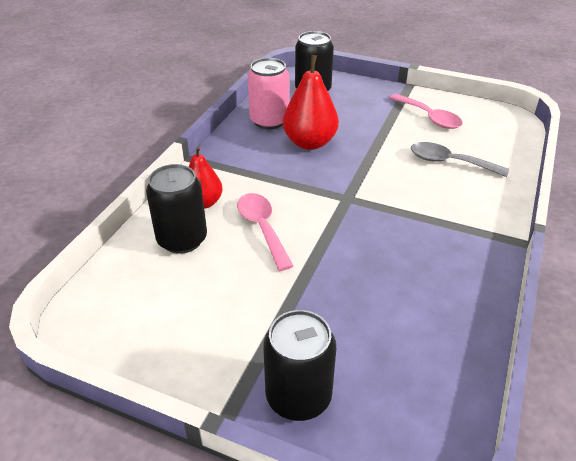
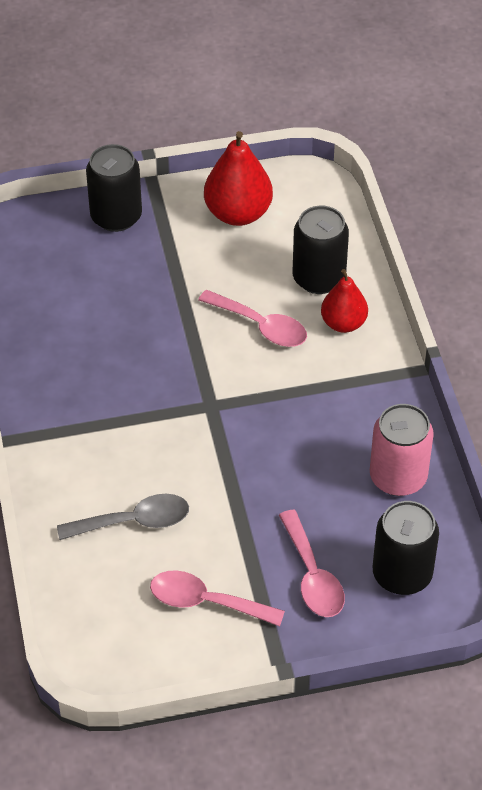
camera: 145 degrees right, 10 degrees up
red pear [283,55,339,150] -> red pear moved to [204,131,273,226]
none -> pink spoon [279,510,345,617]

